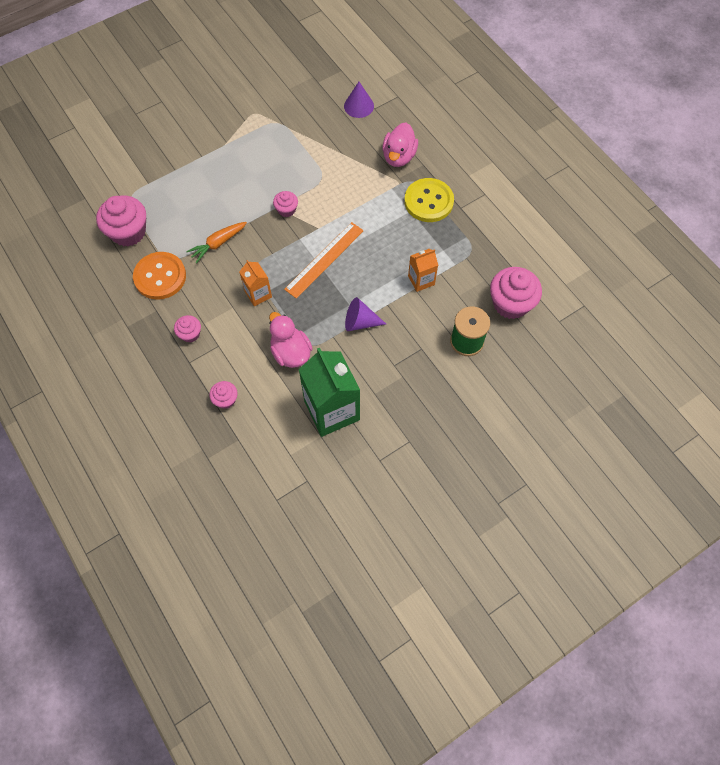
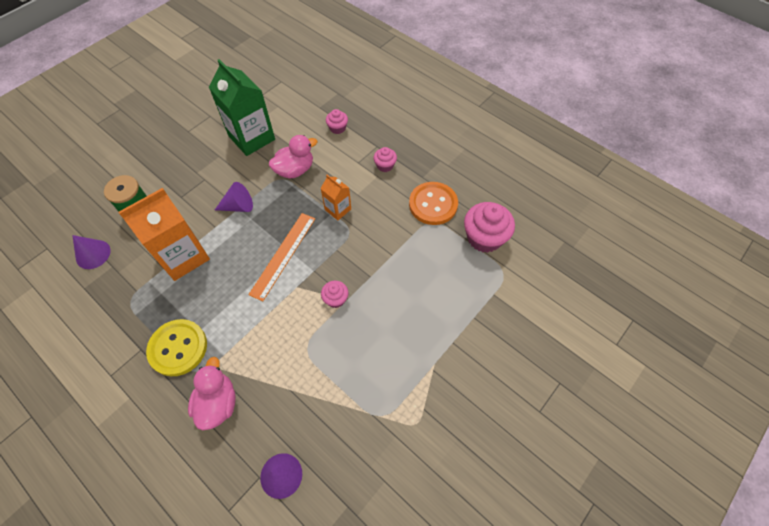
camera: 165 degrees right, 5 degrees down
orange carrot [186,222,247,263] -> none
pink duck [269,312,313,368] -> pink duck turned 75 degrees counterclockwise [269,135,318,178]
orange carton [408,249,438,292] -> orange carton [118,188,210,281], size x1.94
pink cupcake [490,267,542,319] -> purple cone [72,235,111,269]

